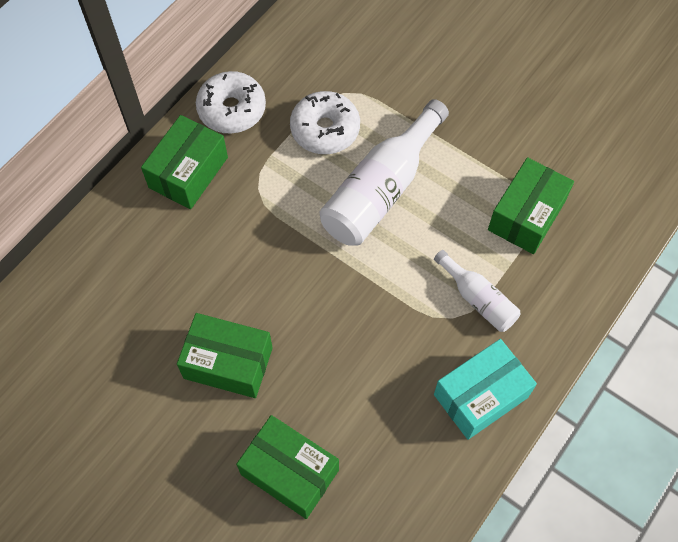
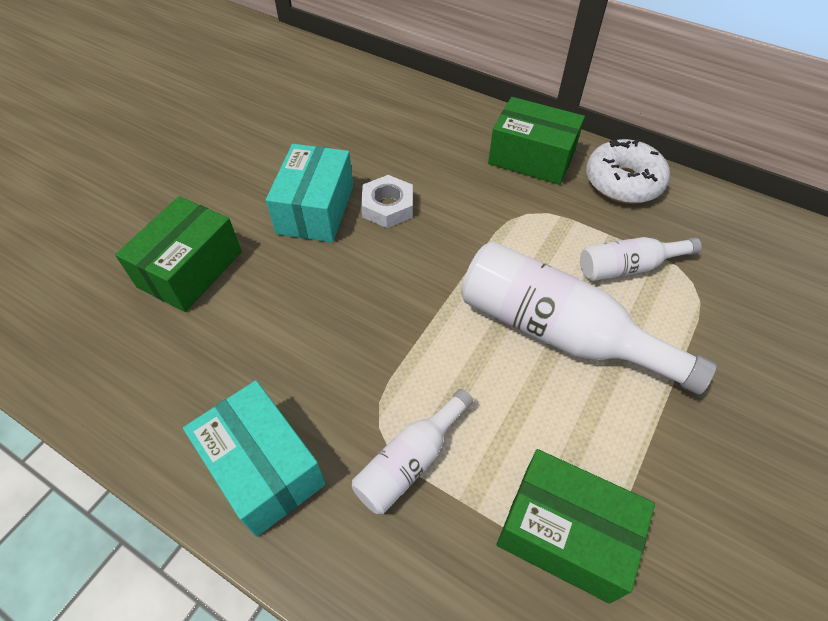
camera: 85 degrees right, 10 degrees down
green box [177,313,273,398] -> turquoise box [266,144,353,242]
white donut [290,91,360,154] -> white bottle [580,237,702,281]
none -> white nut [361,175,413,228]

